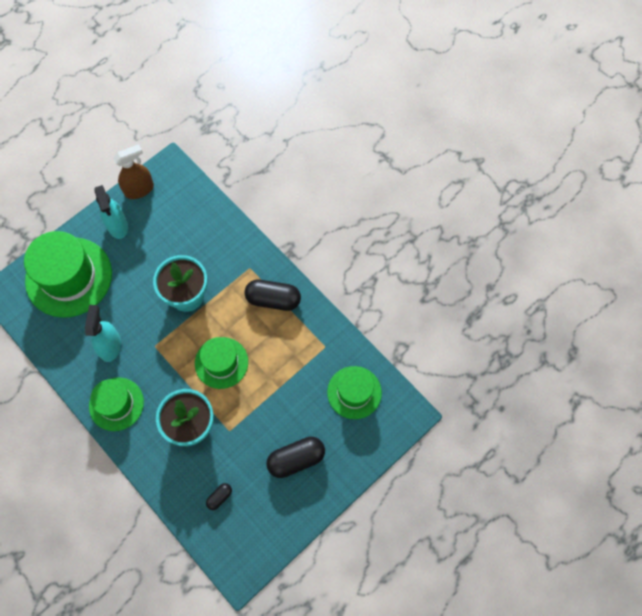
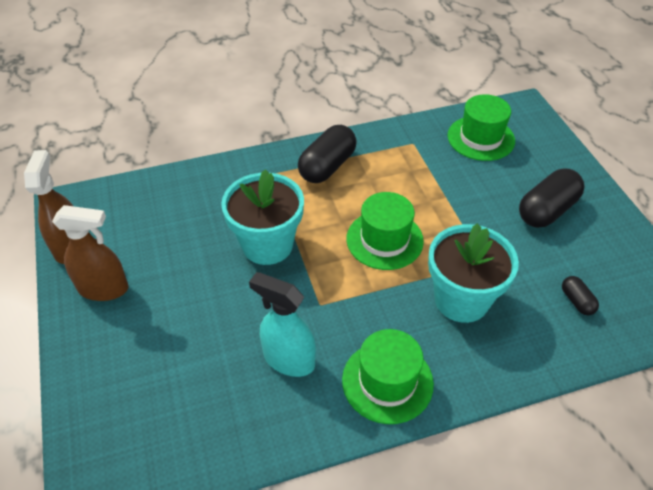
camera: 65 degrees left, 20 degrees down
green hat [24,231,112,318] -> none
turquoise spray bottle [94,185,128,239] -> brown spray bottle [52,205,129,301]
black capsule [266,437,325,478] -> black capsule turned 45 degrees clockwise [519,168,584,228]

